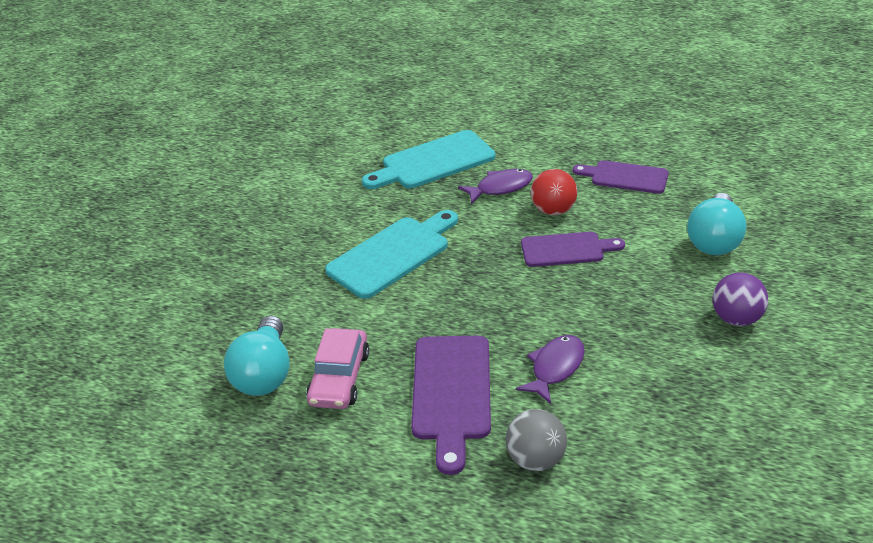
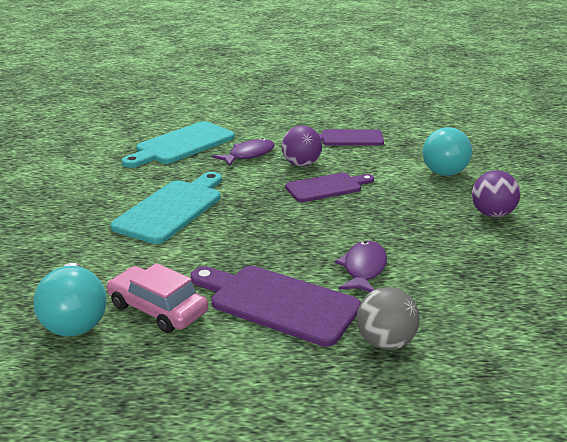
camera: 20 degrees left, 10 degrees down
pink car [306,328,369,409] -> pink car turned 135 degrees clockwise [107,263,208,333]
purple cutting board [411,336,491,475] -> purple cutting board turned 135 degrees clockwise [191,266,361,347]
red ball [531,169,577,215] -> purple ball [282,126,322,166]

